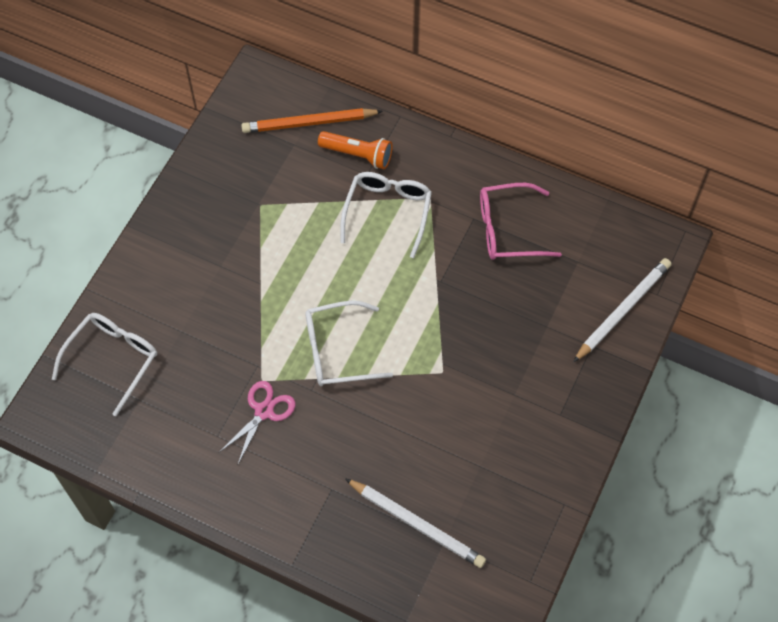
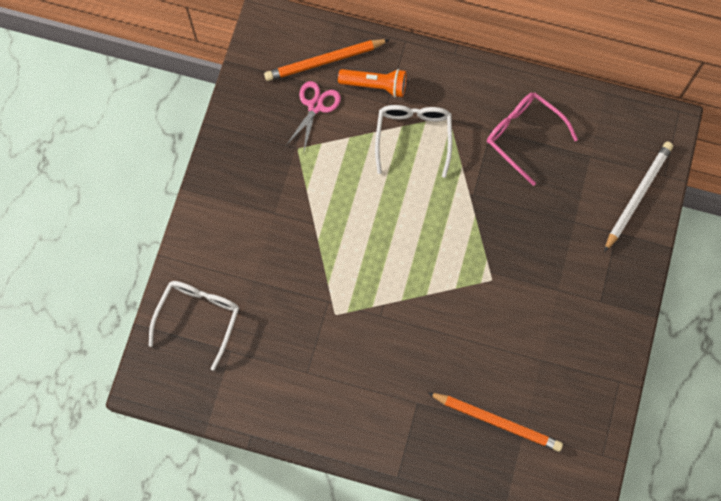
camera: 10 degrees left, 10 degrees up
pink scissors [218,381,296,464] -> pink scissors moved to [287,81,341,151]
white glasses [305,301,393,386] -> none
white pencil [345,478,486,568] -> orange pencil [428,393,563,452]
pink glasses [480,183,562,260] -> pink glasses turned 60 degrees clockwise [487,93,578,186]

